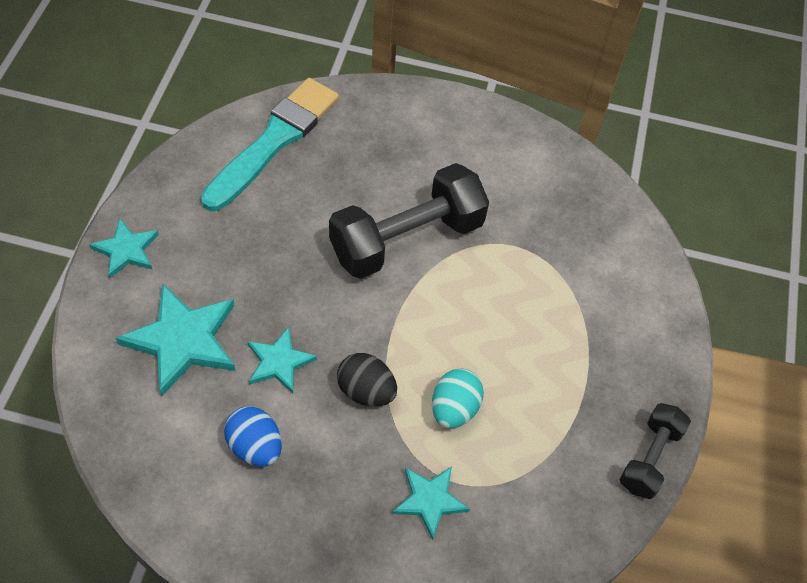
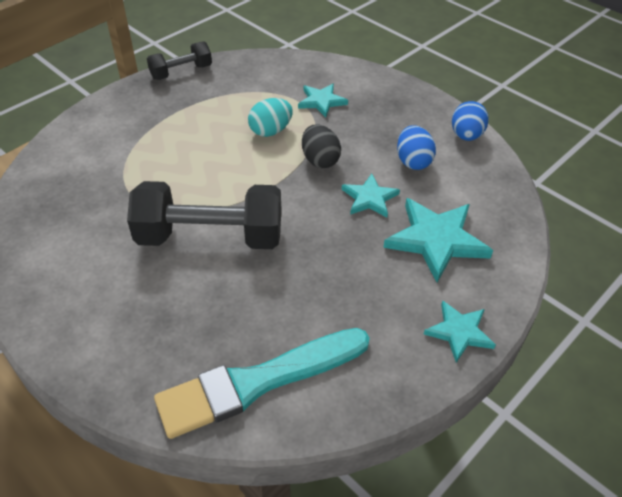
camera: 145 degrees left, 10 degrees down
none -> blue egg [452,101,489,141]

